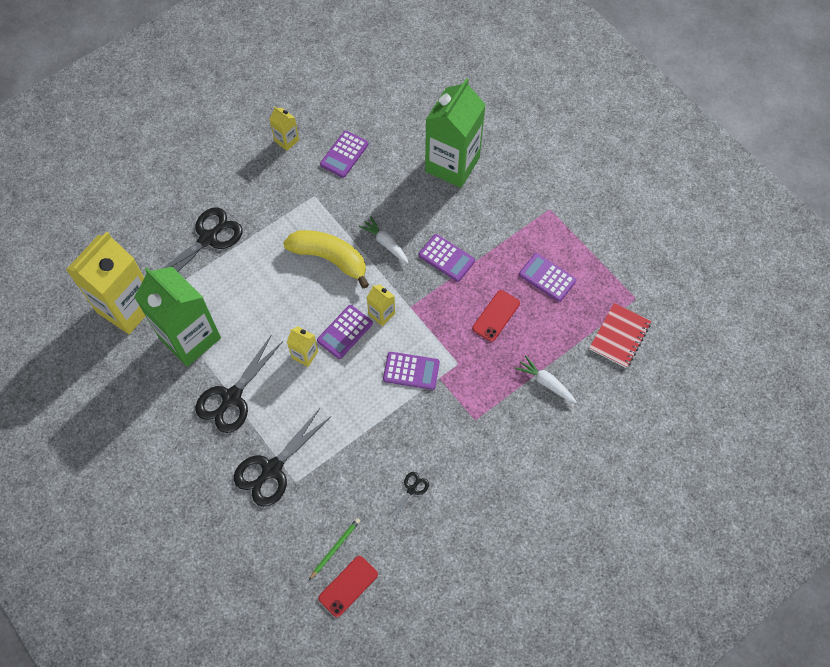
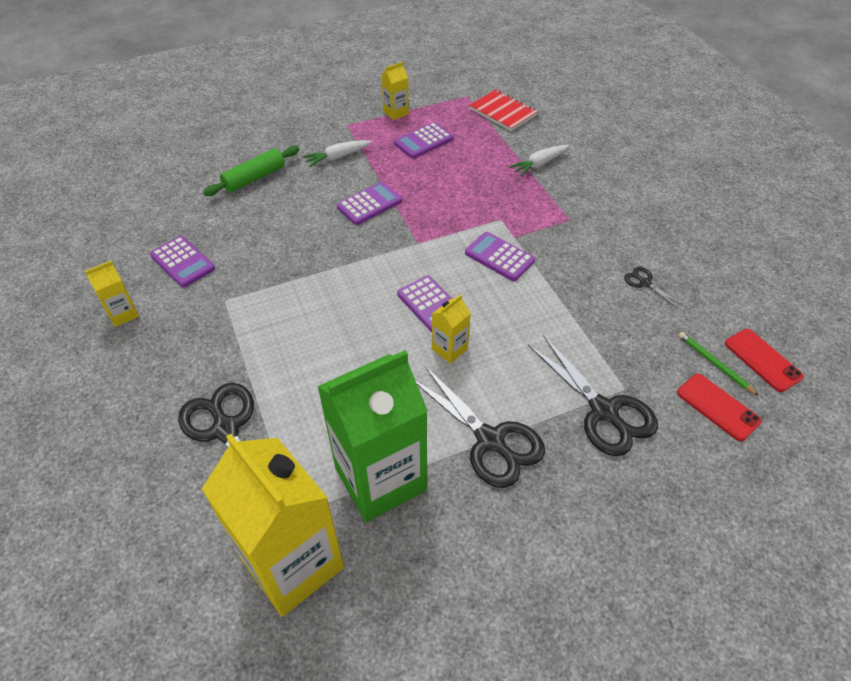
camera: 75 degrees left, 15 degrees down
yellow banana [283,230,369,289] -> none
white carrot [359,216,409,264] -> white carrot moved to [303,140,371,167]
yellow carton [367,284,395,326] -> yellow carton moved to [381,62,409,120]
purple calculator [383,352,440,390] -> purple calculator turned 75 degrees counterclockwise [465,232,536,281]
green carton [425,78,486,188] -> green rolling pin [203,146,300,196]
red phone [472,290,520,342] -> red phone moved to [677,374,762,441]

